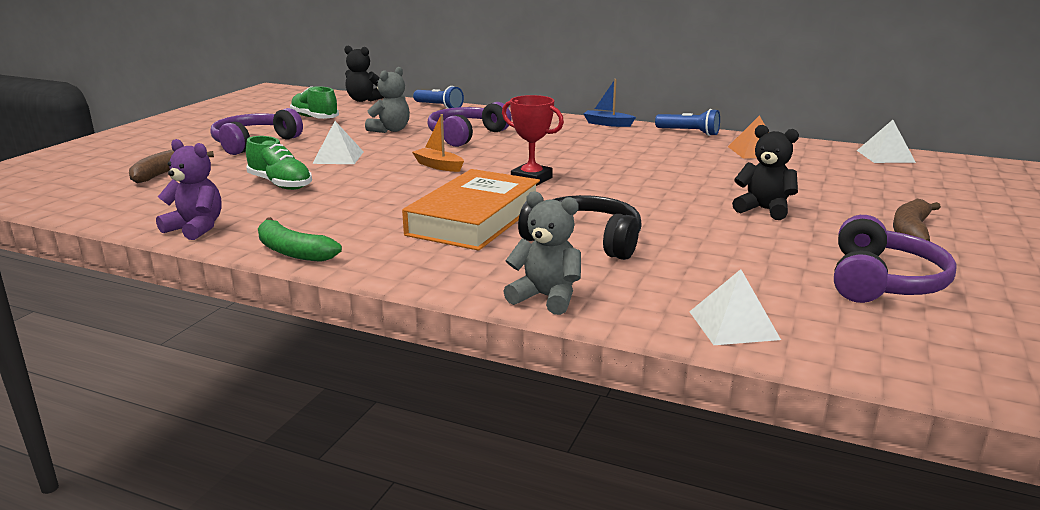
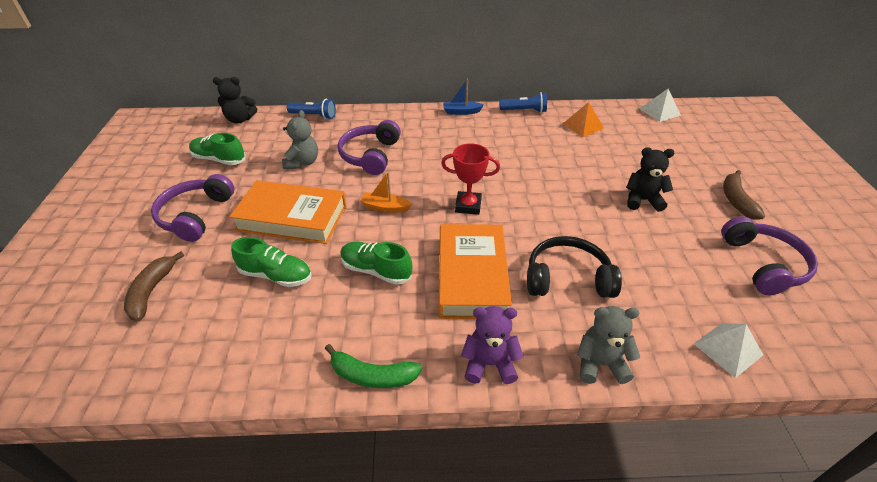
camera: 25 degrees left, 20 degrees up
purple teddy bear [156,139,222,240] -> purple teddy bear moved to [461,306,523,384]
white pyramid [312,121,364,164] -> orange book [229,180,347,244]
none -> green shoe [340,242,412,285]

